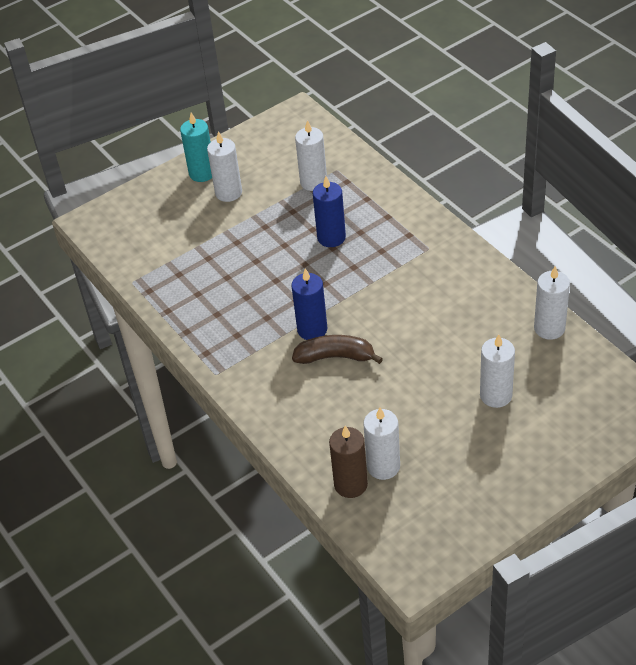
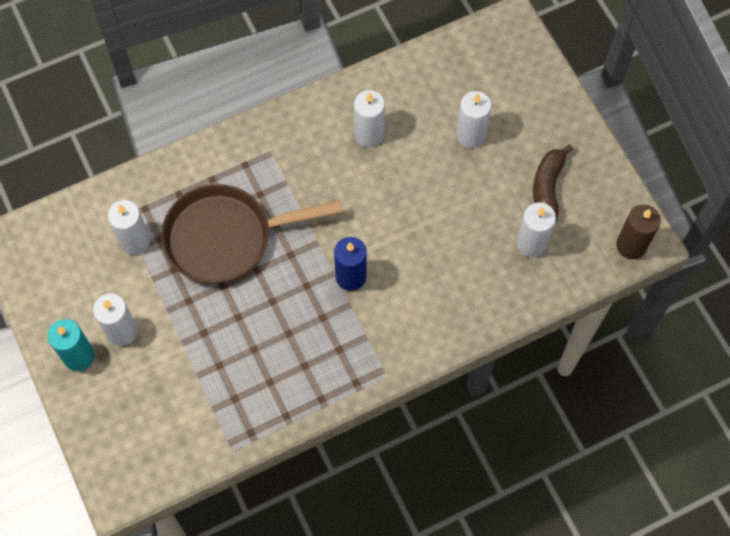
camera: 85 degrees left, 20 degrees up
brown banana [292,335,383,364] -> brown banana moved to [533,144,573,221]
blue candle [313,176,346,247] -> brown pan [161,184,343,284]
brown candle [329,425,368,498] -> brown candle moved to [616,204,661,259]
white candle [534,266,570,340] -> white candle moved to [354,90,385,147]

